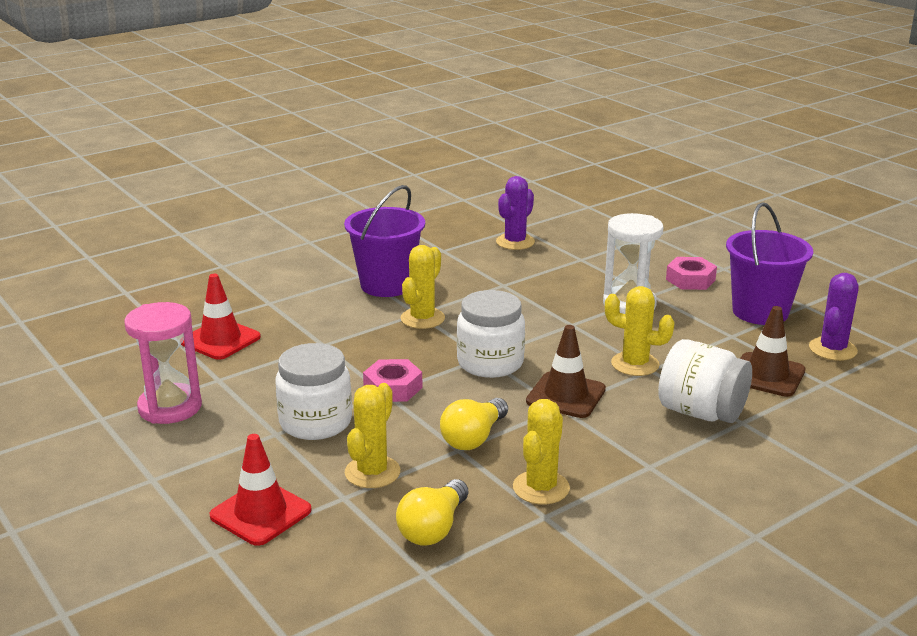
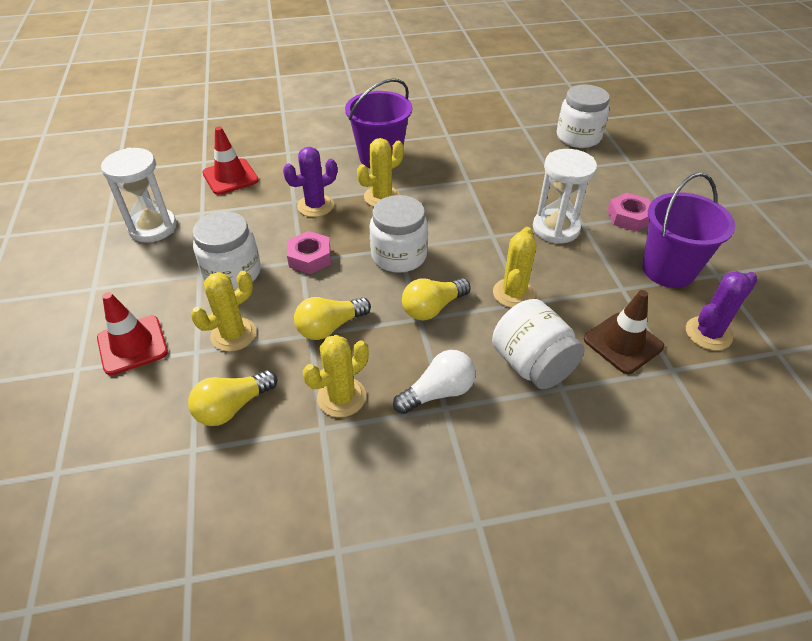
camera: 25 degrees right, 20 degrees up
pink hourglass [124,302,202,424] -> white hourglass [101,147,177,243]
purple cactus [496,176,535,250] -> purple cactus moved to [283,147,337,217]
brown traffic cone [526,325,606,418] -> yellow light bulb [402,278,471,320]
yellow cactus [605,286,675,376] -> yellow cactus turned 60 degrees clockwise [493,227,536,308]
none -> white light bulb [393,350,476,414]
none -> white jar [557,85,610,148]

